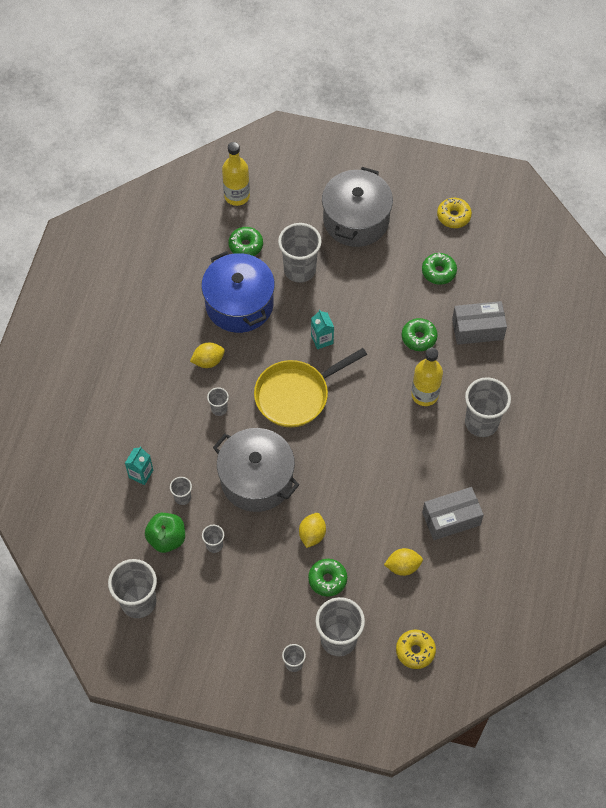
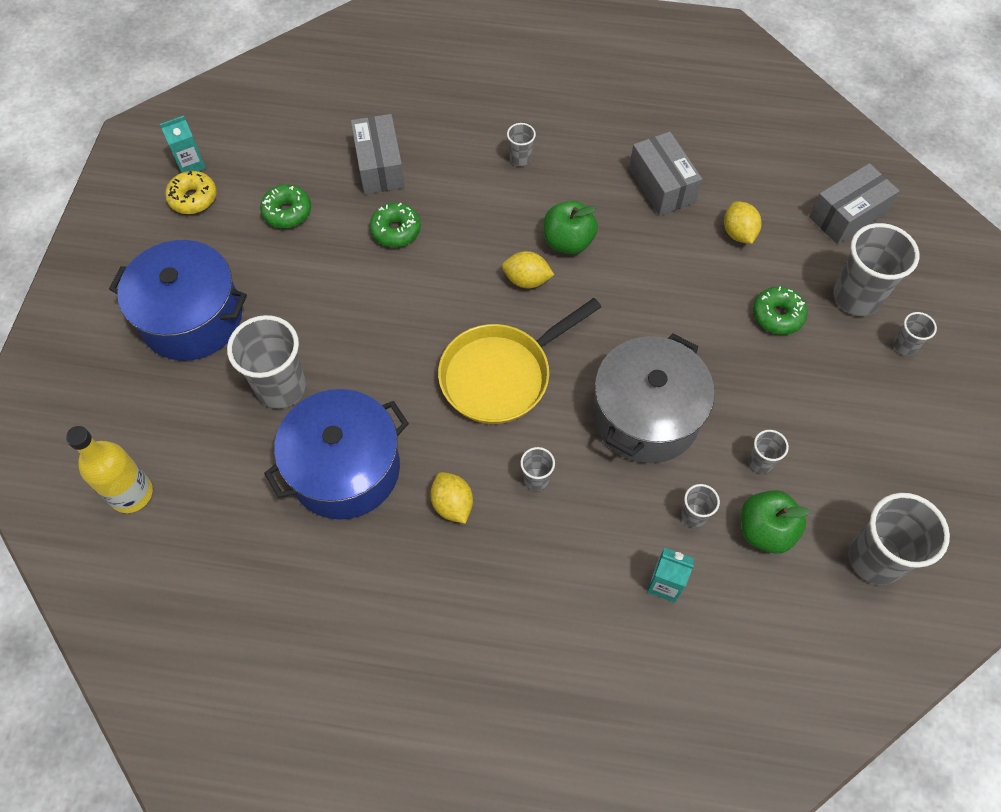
camera: 95 degrees left, 0 degrees up
green donut [229,227,263,256] -> none
yellow pan [254,348,367,427] -> yellow pan turned 90 degrees clockwise [438,298,601,424]
yellow lemon [299,513,326,548] -> yellow lemon moved to [502,251,554,288]
turquoise carton [311,310,334,349] -> turquoise carton moved to [160,116,206,173]
grey pot [322,167,393,247] -> blue pot [109,240,247,361]
yellow donut [396,630,436,669] -> grey box [809,163,899,245]
yellow bottle [411,348,443,406] -> none
grey cup [465,377,511,437] -> grey cup [507,123,536,166], size x0.48
none -> green apple [544,201,598,254]

